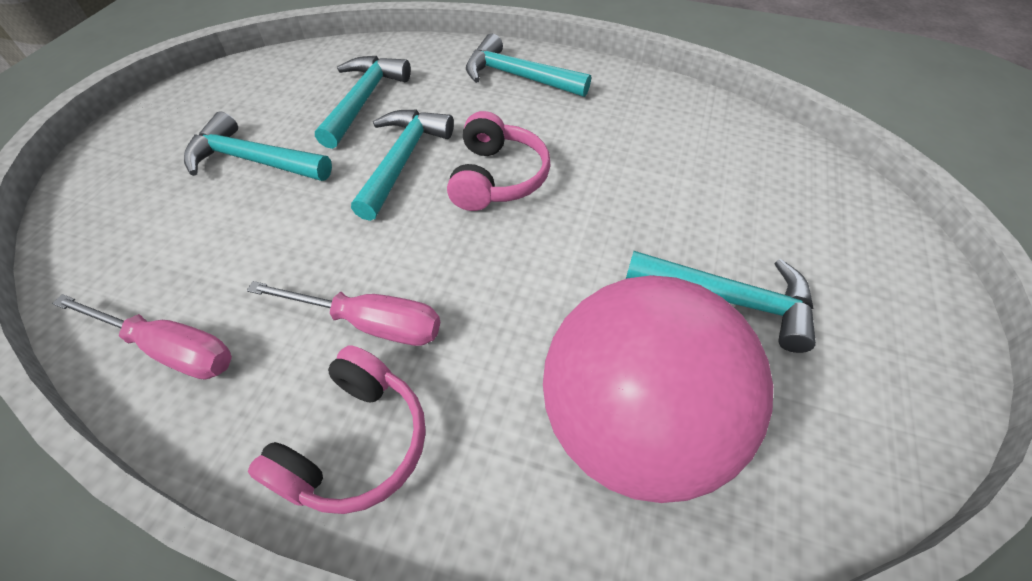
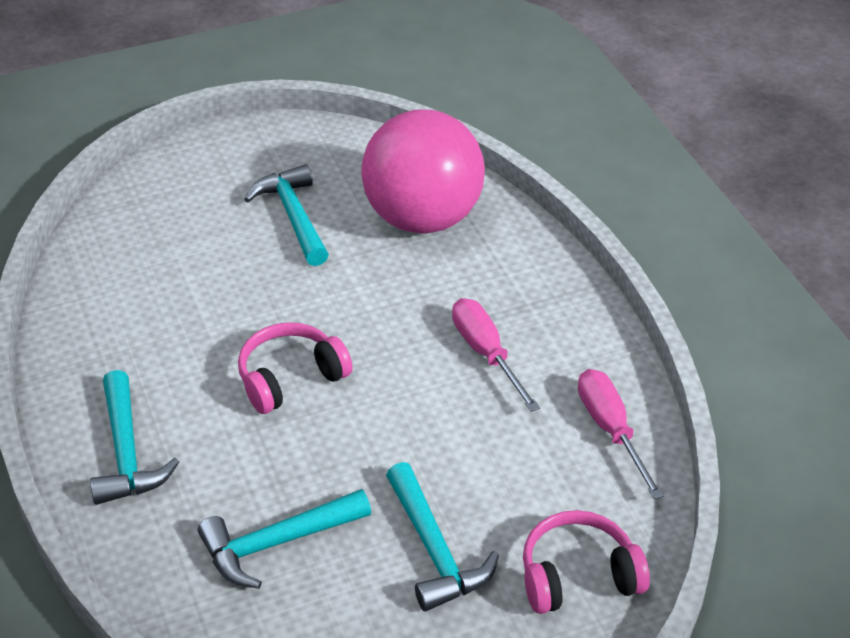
camera: 130 degrees left, 10 degrees down
pink headphones [248,345,426,514] -> pink headphones moved to [523,510,650,614]
turquoise hammer [351,110,454,221] -> none

